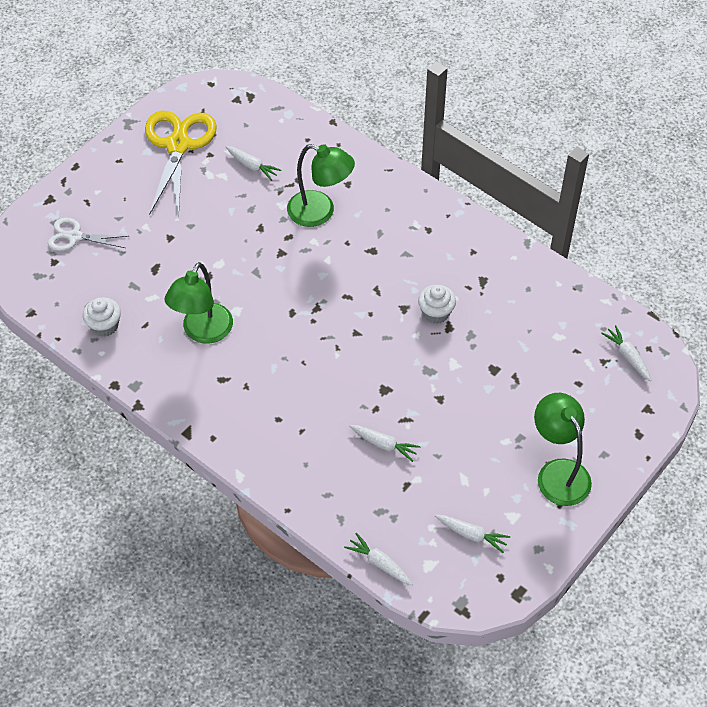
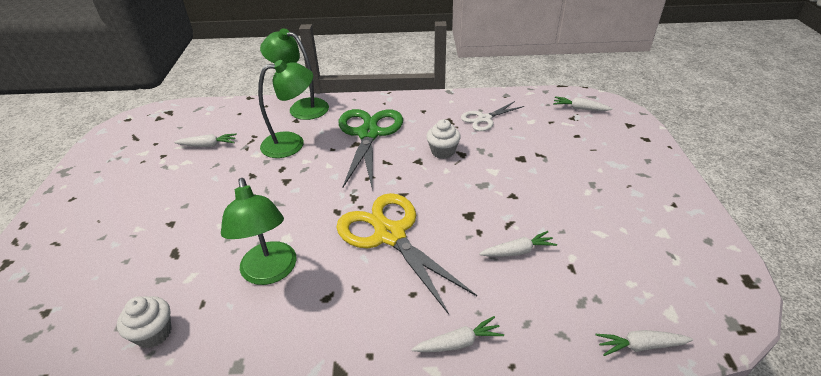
camera: 40 degrees left, 15 degrees down
white scissors [48,218,128,251] -> white scissors moved to [461,101,524,131]
yellow scissors [145,111,217,217] -> yellow scissors moved to [336,193,477,315]
white carrot [435,515,510,553] -> white carrot moved to [412,316,504,352]
green lamp [534,393,592,506] -> green lamp moved to [260,28,329,120]
none -> green scissors [338,109,403,187]

